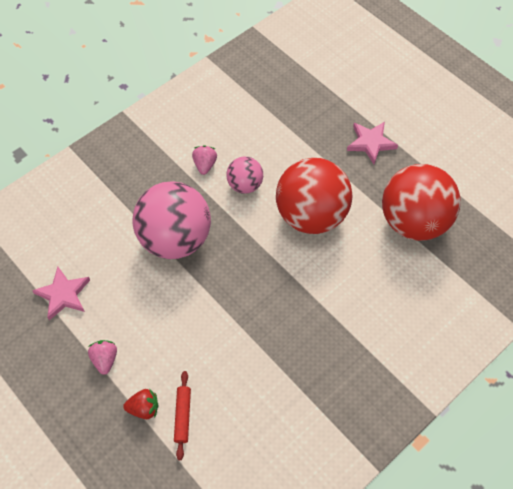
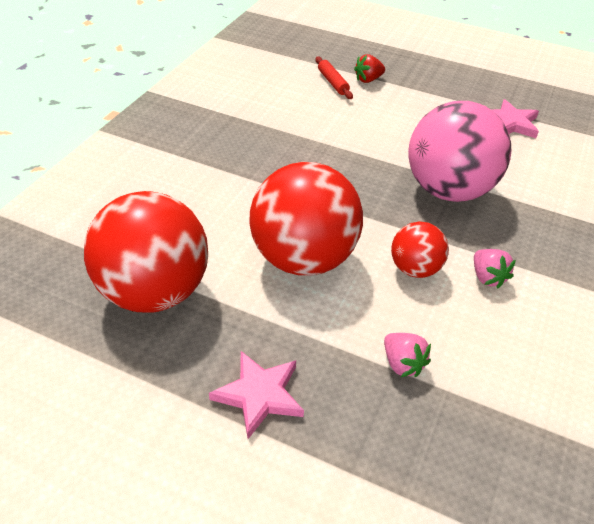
camera: 155 degrees right, 15 degrees down
pink strawberry [88,340,117,375] -> pink strawberry moved to [384,333,431,377]
pink ball [226,157,263,194] -> red ball [391,221,449,278]

